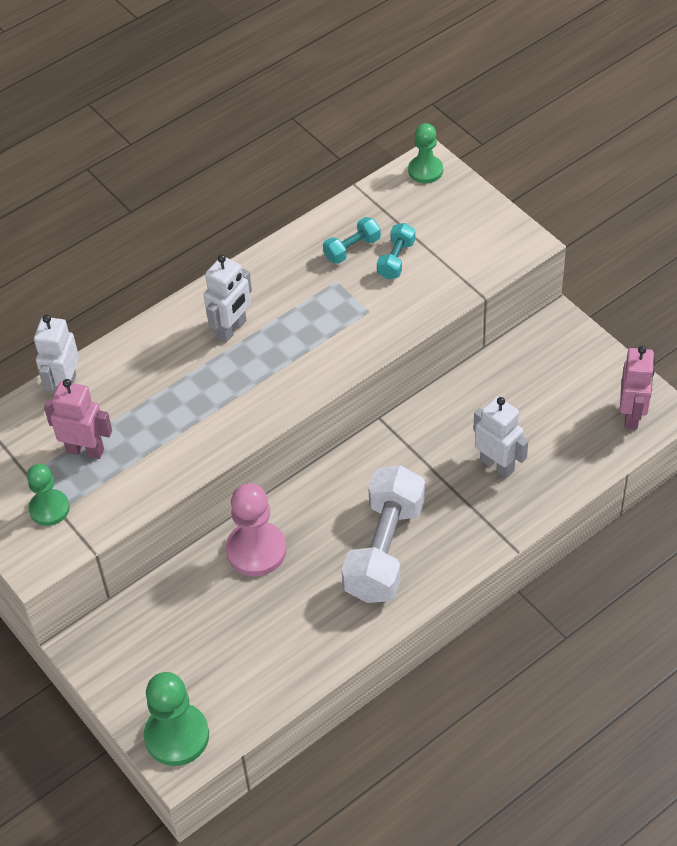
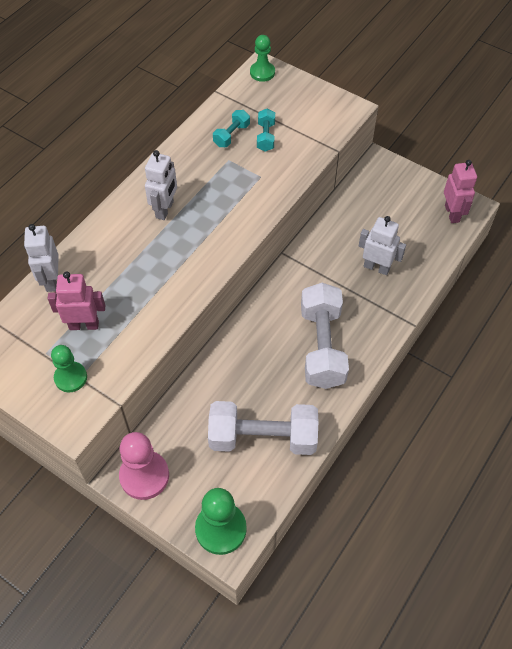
camera: 20 degrees left, 5 degrees up
pink pawn [226,484,286,576] -> pink pawn moved to [119,432,169,500]
none -> white dumbbell [208,401,318,455]

